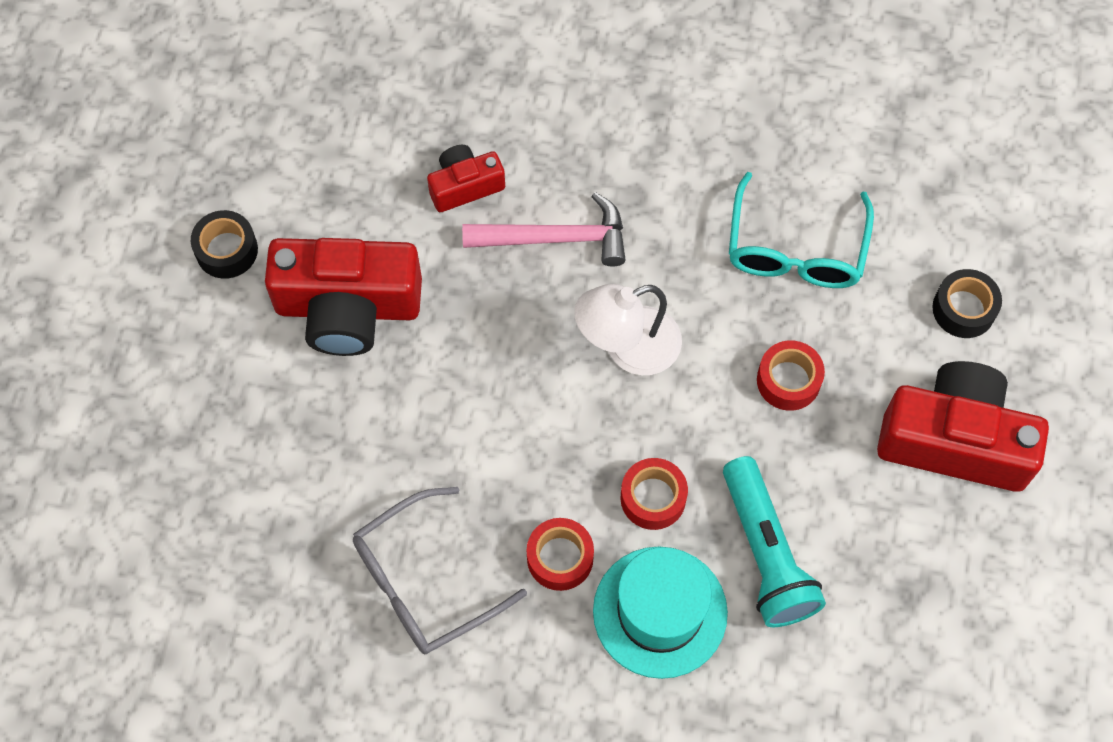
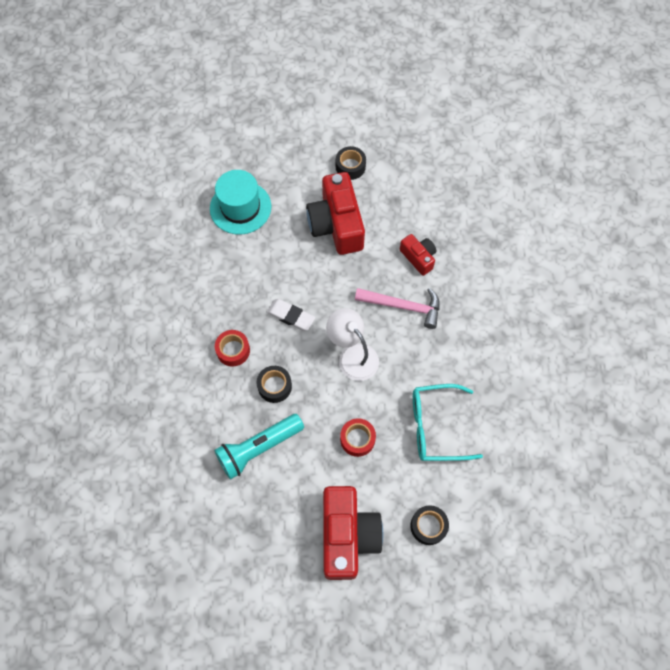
camera: 75 degrees right, 0 degrees up
grey glasses [353,487,527,654] -> none
pink hammer [462,192,626,267] -> pink hammer turned 60 degrees counterclockwise [355,288,440,329]
turquoise hat [593,546,728,679] -> turquoise hat moved to [210,170,271,235]
red tape [621,458,688,530] -> black tape [257,366,292,403]
none -> white eraser [266,299,315,331]

